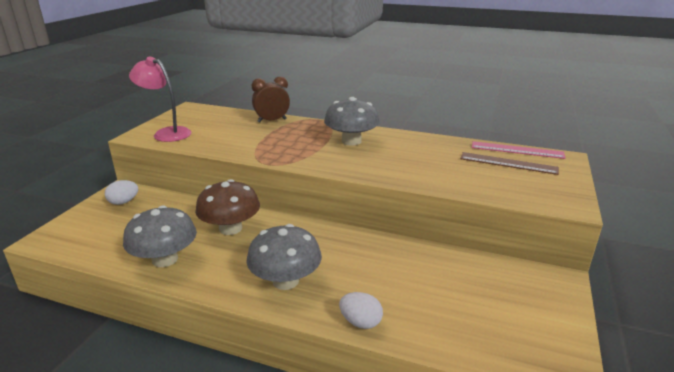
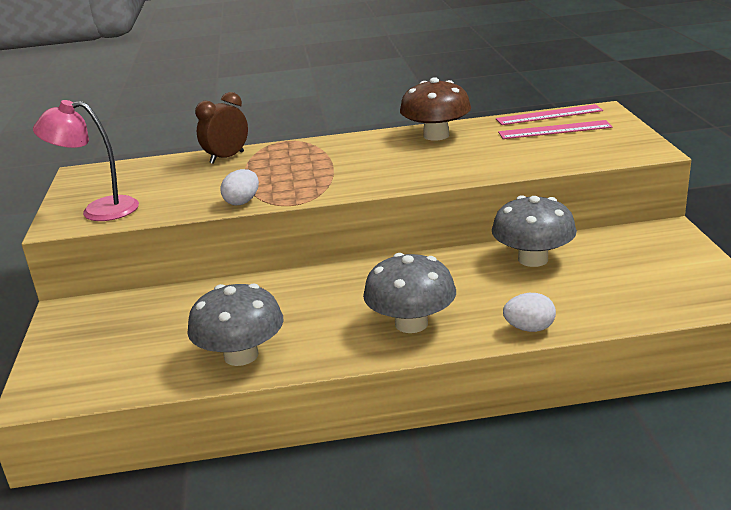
camera: 25 degrees left, 0 degrees up
white egg [105,180,138,205] -> white egg moved to [220,169,259,205]
brown mushroom [195,179,260,235] -> brown mushroom moved to [400,77,471,141]
grey mushroom [324,97,380,146] -> grey mushroom moved to [492,195,577,267]
brown ruler [460,152,559,175] -> pink ruler [498,120,613,139]

